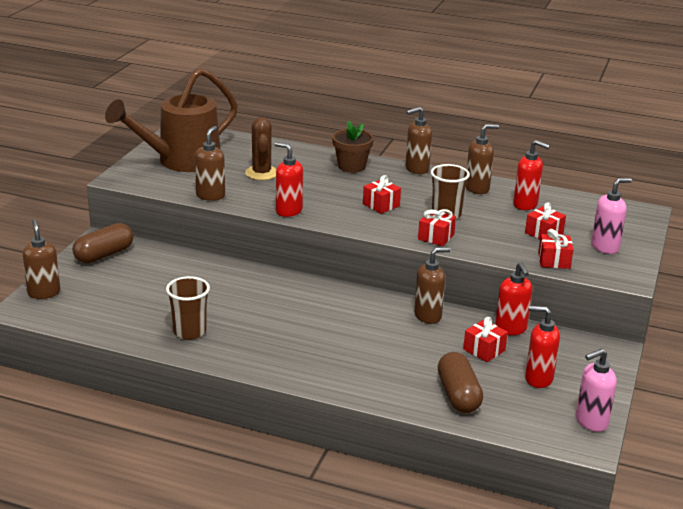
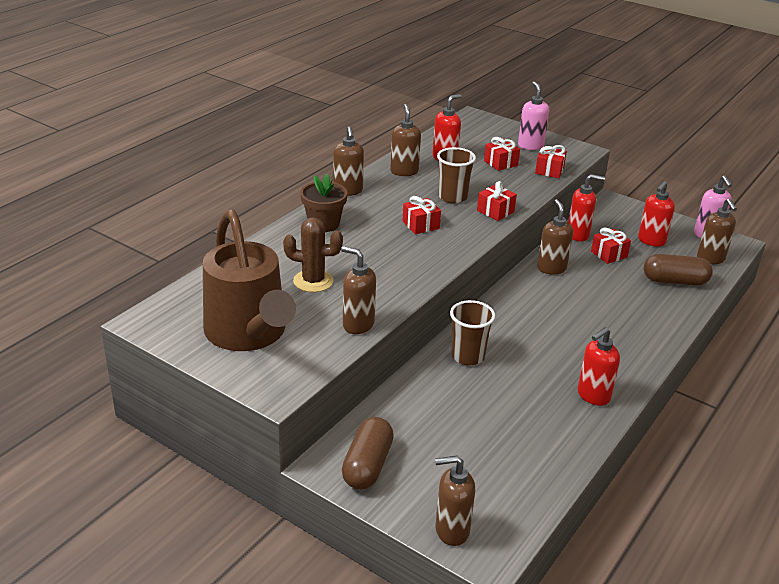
camera: 75 degrees left, 5 degrees up
brown capsule [72,223,133,263] -> brown capsule turned 45 degrees clockwise [342,417,394,490]
brown cup [166,276,210,340] -> brown cup moved to [450,300,495,366]
red soap dispenser [275,142,303,217] -> red soap dispenser moved to [578,327,620,406]
none -> brown soap dispenser [697,199,737,264]

